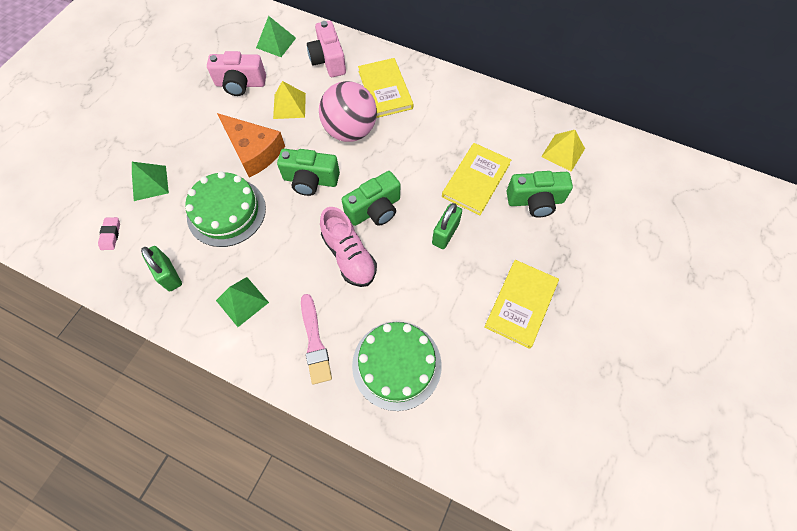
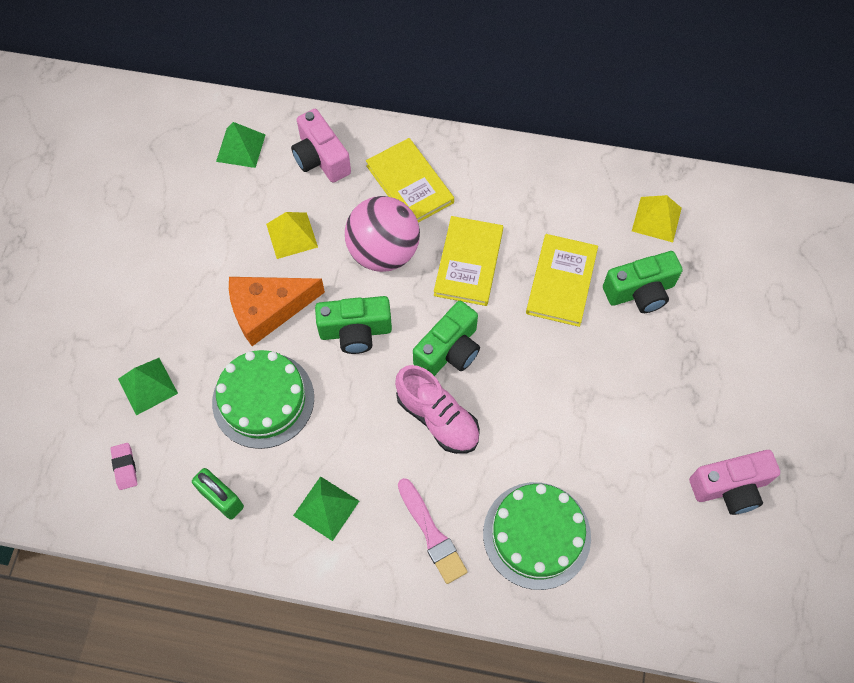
camera: 15 degrees left, 0 degrees up
pink camera [207,51,266,96] -> pink camera moved to [689,450,780,515]
orange cheese [217,113,285,178] -> orange cheese turned 135 degrees clockwise [229,277,325,346]
green padlock [432,203,462,249] -> none
yellow book [484,260,559,349] -> yellow book moved to [434,216,503,306]

